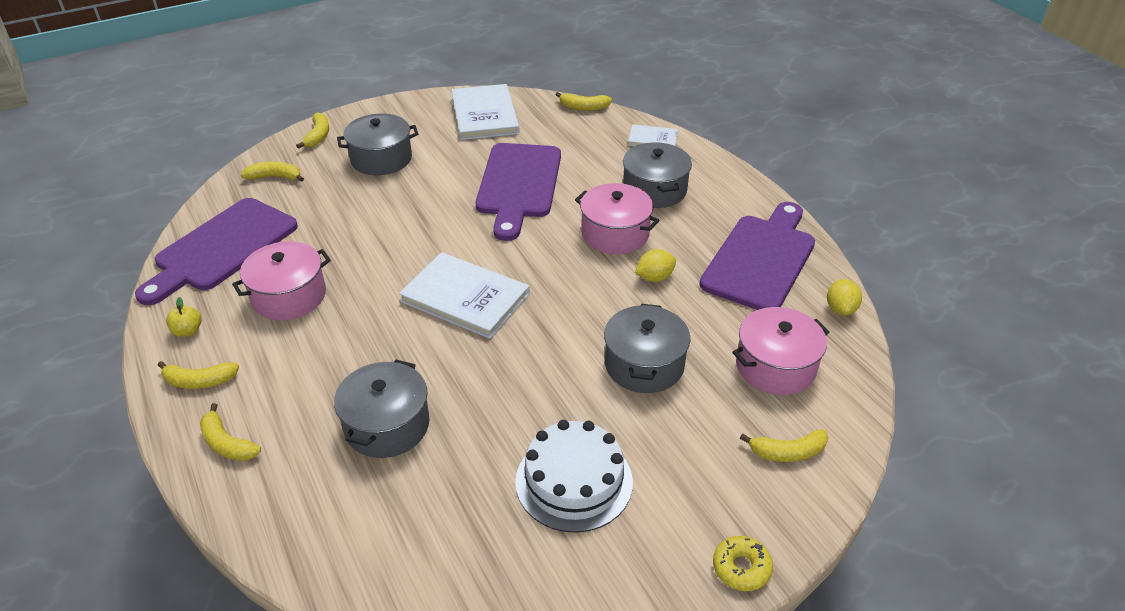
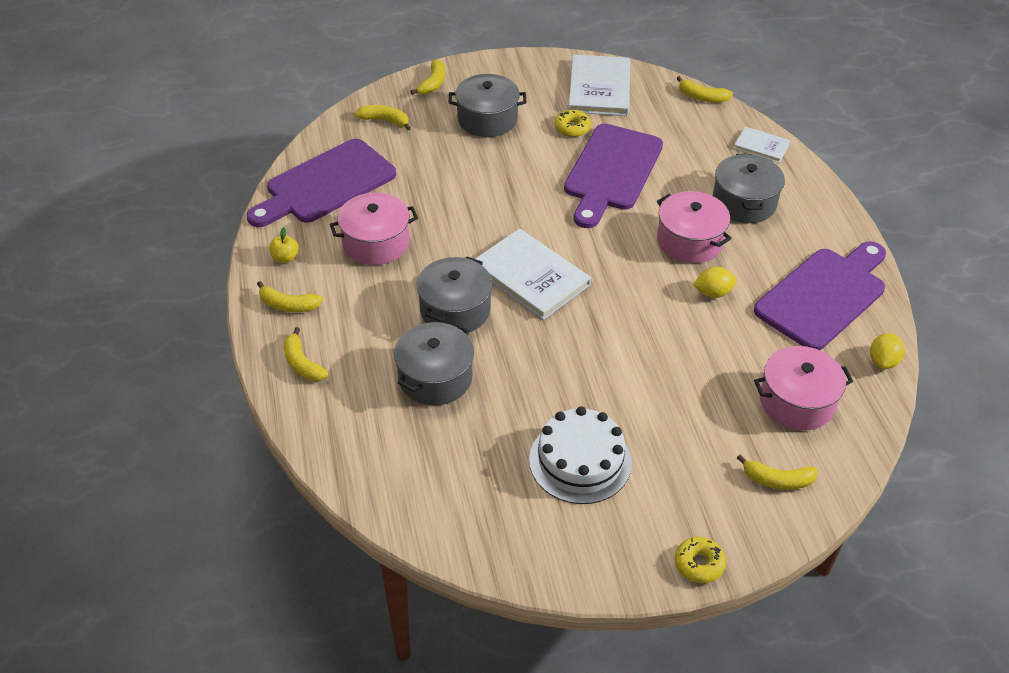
camera: 15 degrees right, 5 degrees up
grey pot [604,304,690,393] -> grey pot moved to [417,256,493,333]
none -> yellow donut [555,110,591,137]

